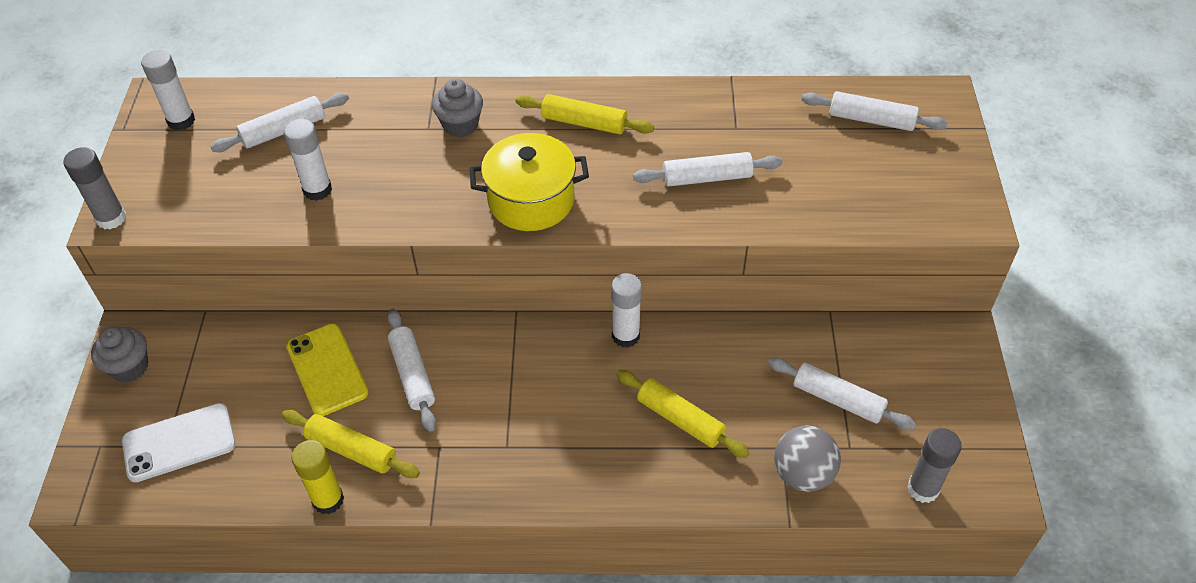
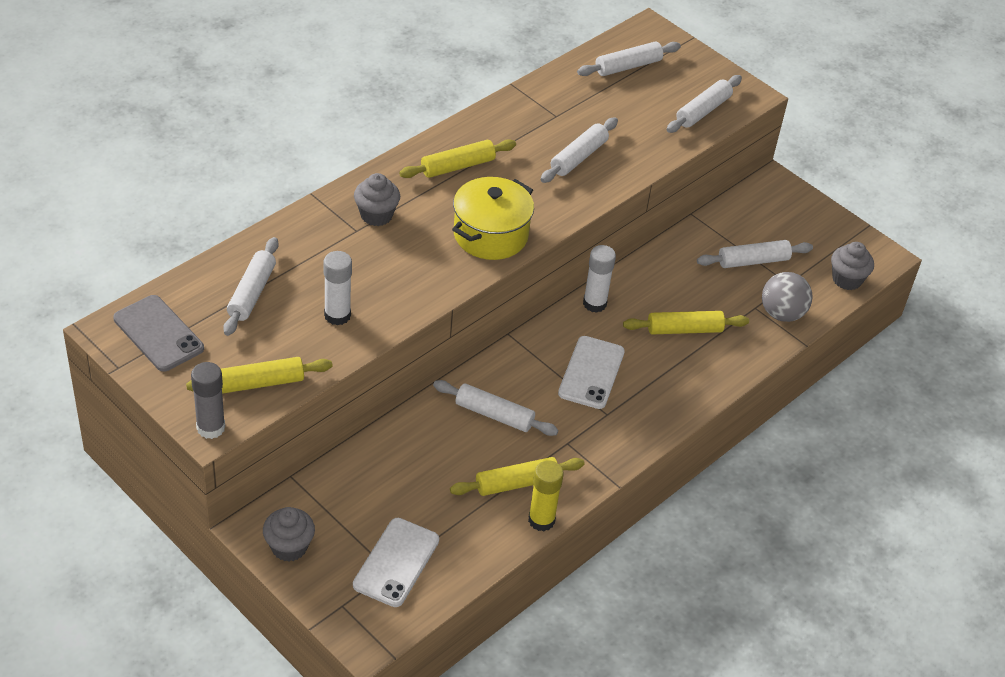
camera: 50 degrees left, 5 degrees down
white glue stick [141,50,195,130] -> grey phone [113,295,204,372]
yellow phone [286,324,369,416] -> none
grey glue stick [907,428,962,503] -> grey cupcake [831,242,874,290]
none -> yellow rolling pin [186,357,333,394]
none -> white phone [558,336,625,409]
none -> white rolling pin [667,75,742,133]

